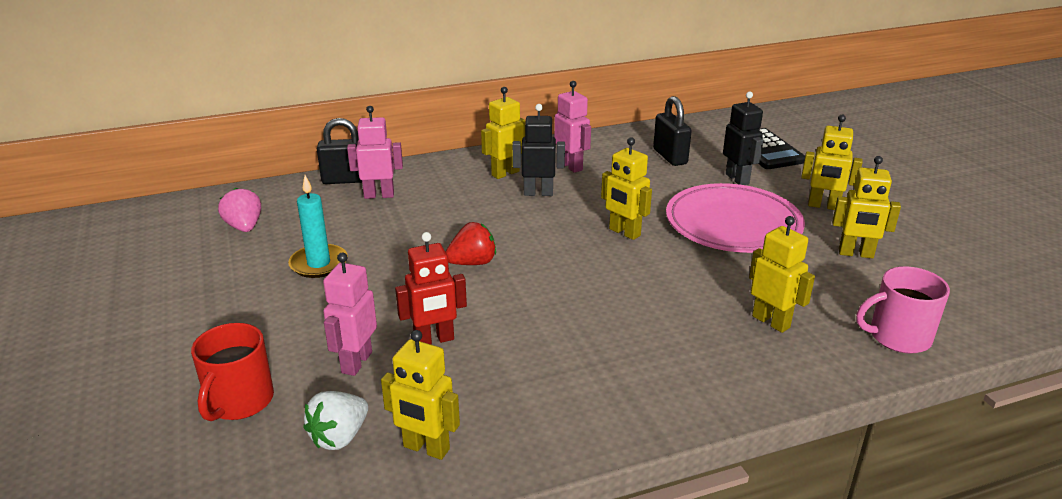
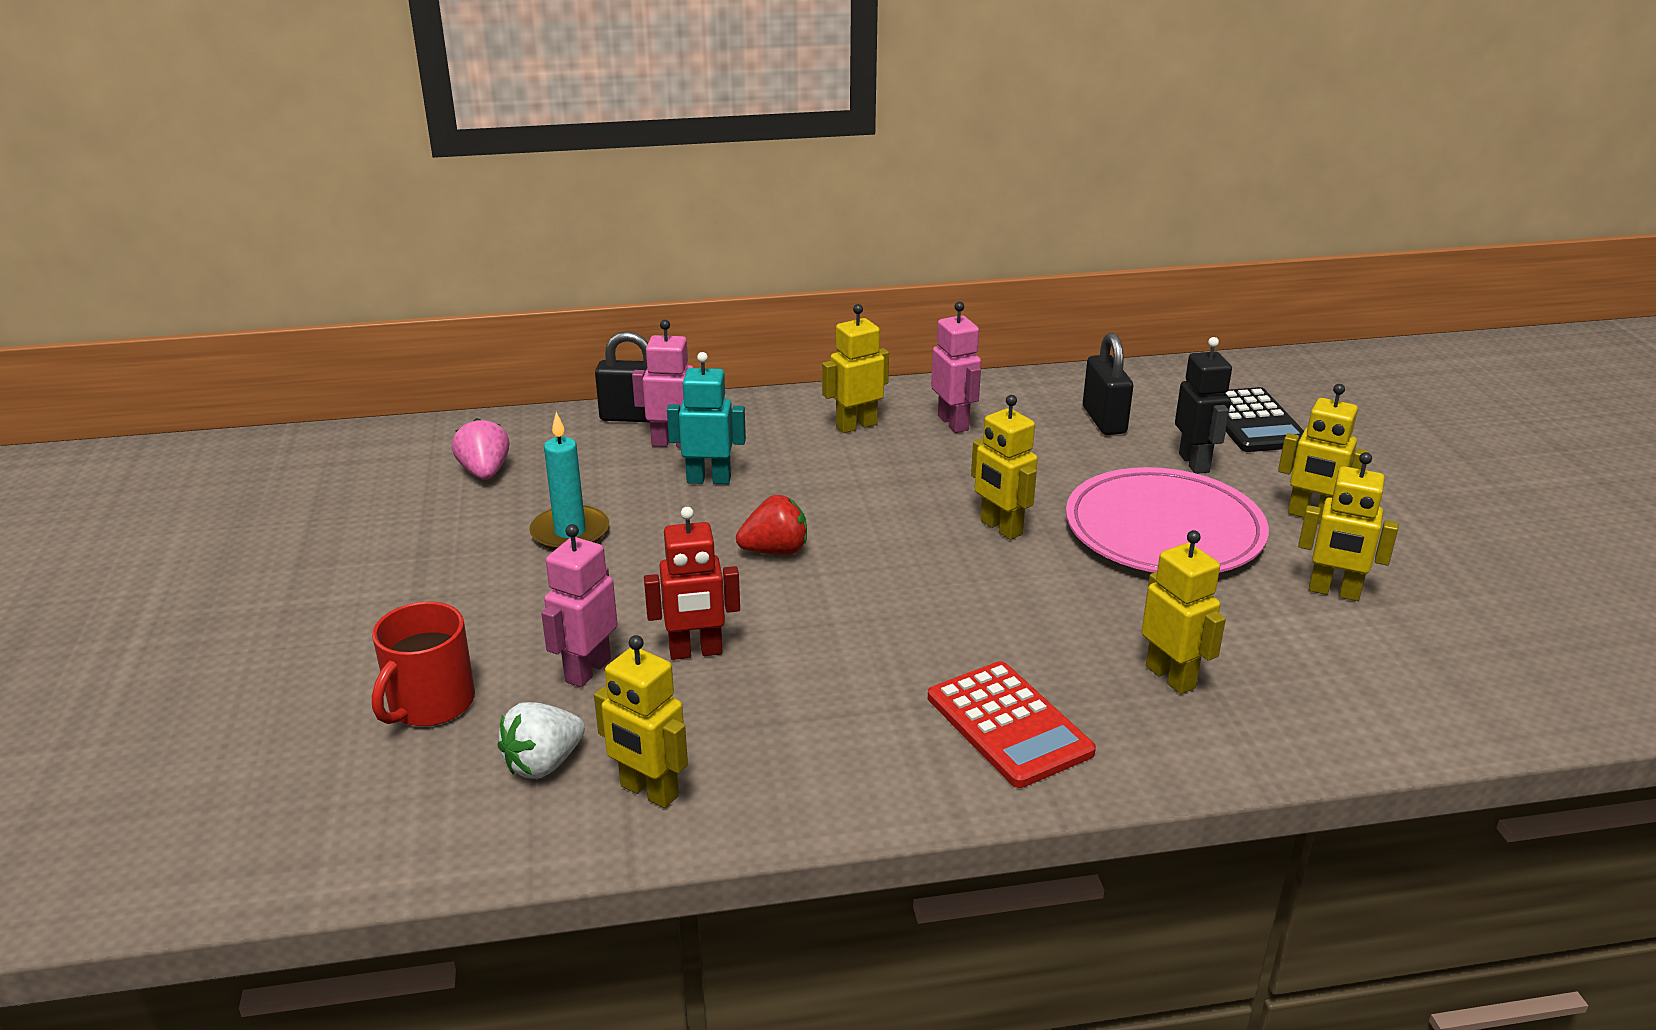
camera: 10 degrees right, 0 degrees up
black robot [512,104,565,196] -> none
pink mug [856,266,950,353] -> none
none -> turquoise robot [667,352,746,484]
none -> red calculator [928,661,1096,788]

